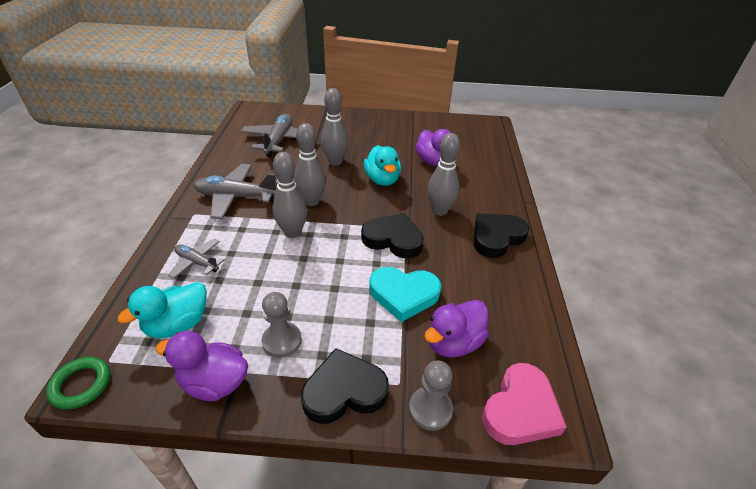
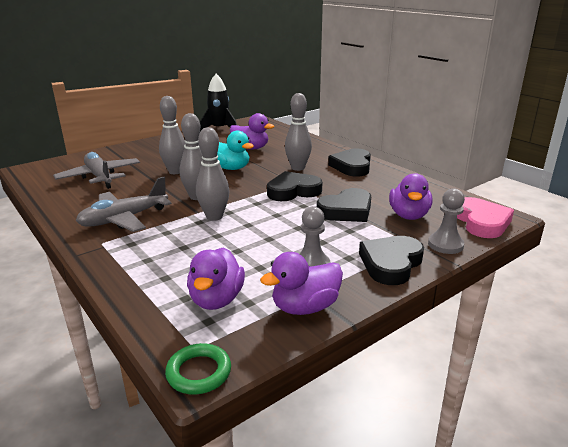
camera: 40 degrees left, 15 degrees down
turquoise duck [117,282,207,338] -> purple duck [187,248,245,310]
grey plane [168,239,225,278] -> none
turquoise heart [369,267,441,322] -> black heart [317,188,371,222]
none -> black rocket [200,74,237,132]

